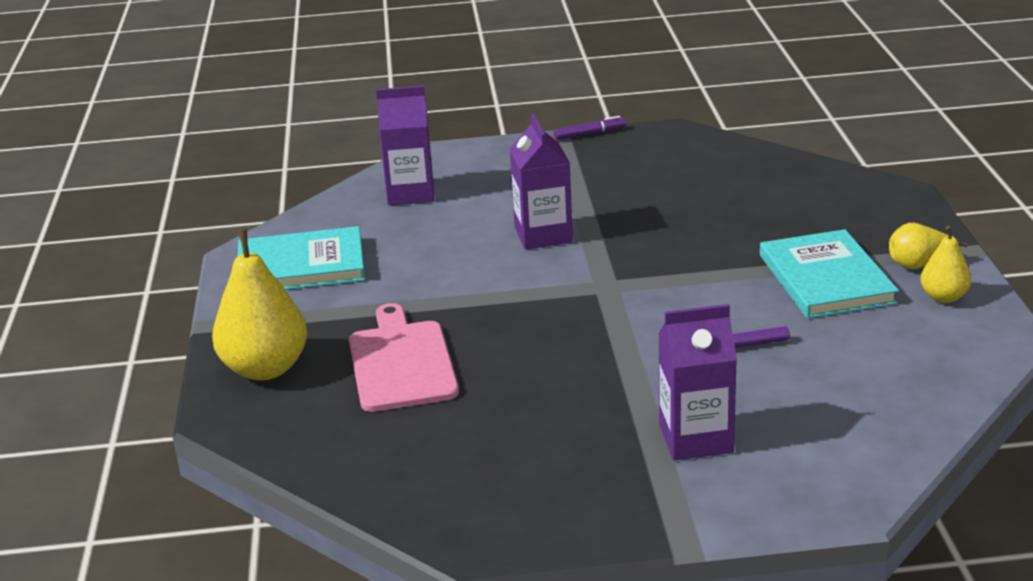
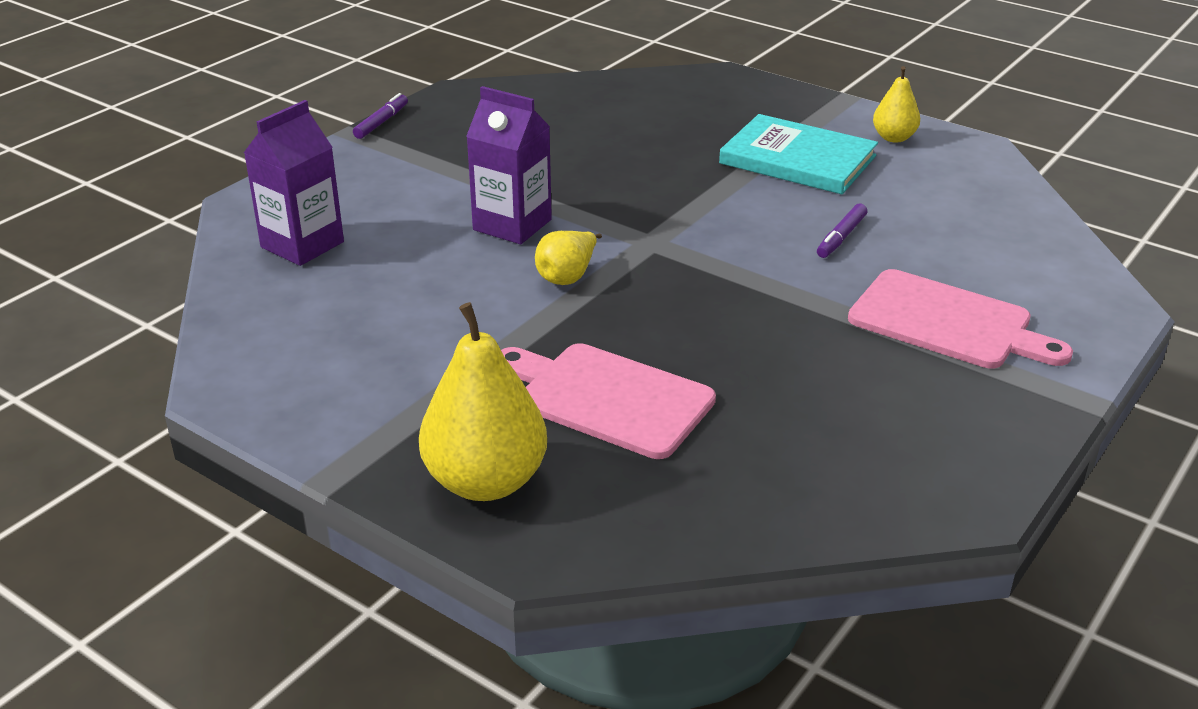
camera: 50 degrees left, 5 degrees up
turquoise book [238,226,365,290] -> none
purple carton [658,304,737,460] -> pink cutting board [848,269,1073,369]
yellow pear [889,223,968,270] -> yellow pear moved to [535,231,602,285]

